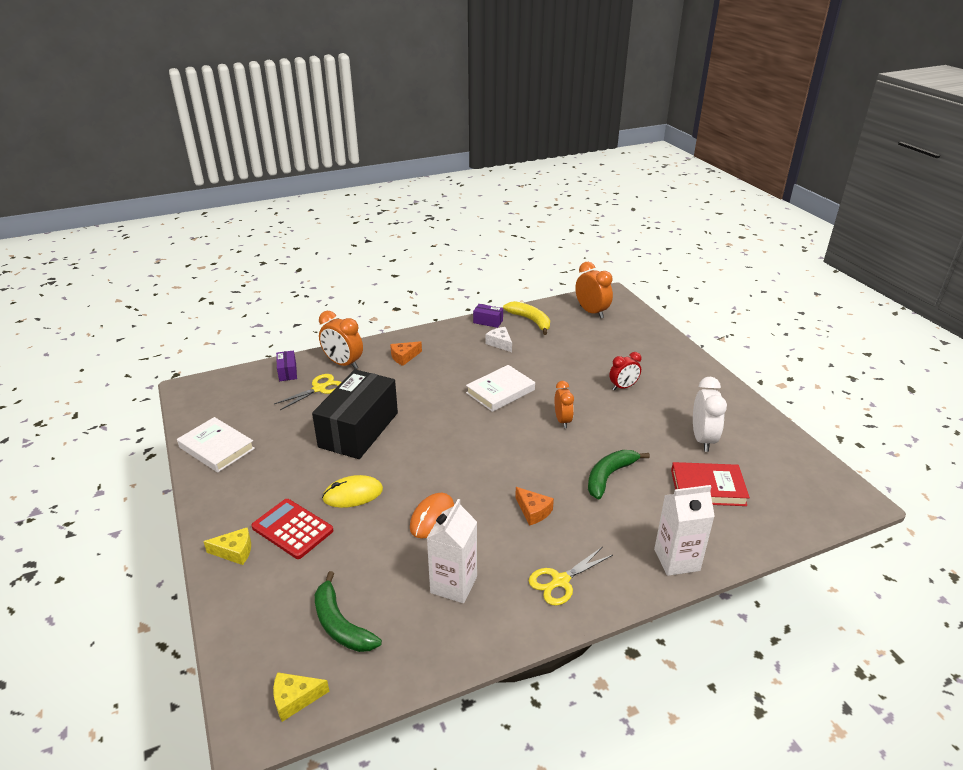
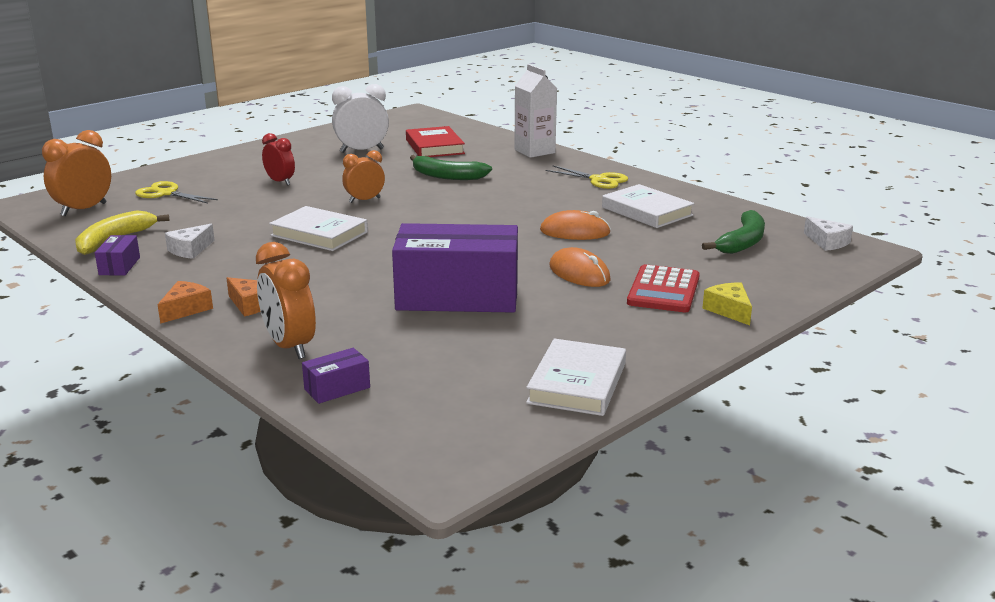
camera: 110 degrees left, 10 degrees down
yellow cheese [273,672,330,722] -> white cheese [804,216,853,251]
yellow scissors [274,374,341,410] -> yellow scissors moved to [135,181,218,204]
black box [312,369,398,459] -> purple box [392,223,518,313]
orange clock [319,311,363,369] -> orange clock turned 135 degrees clockwise [256,242,316,359]
yellow mouse [322,475,383,508] -> orange mouse [549,247,611,287]
white carton [427,499,477,603] -> white book [602,184,694,228]
orange cheese [515,487,554,526] -> orange cheese moved to [158,281,213,324]

